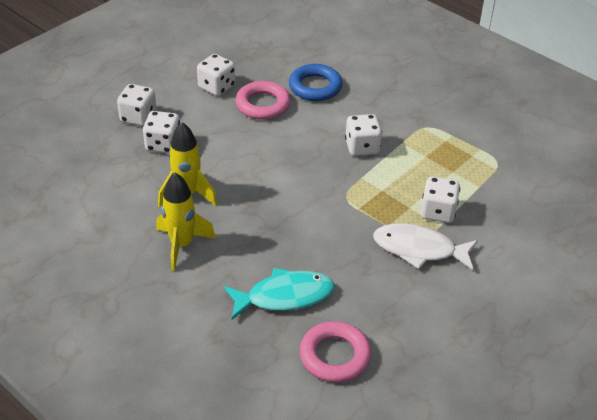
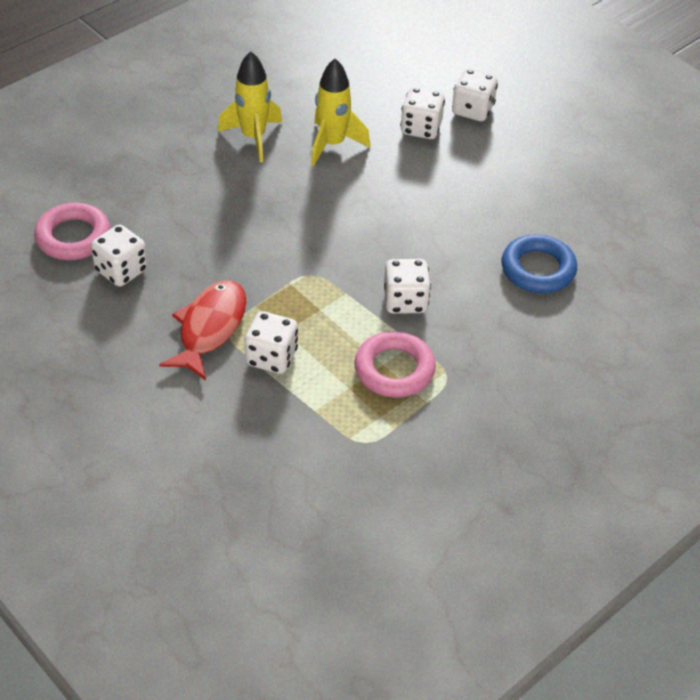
camera: 95 degrees right, 5 degrees up
white dice [197,54,235,96] -> white dice moved to [91,225,148,287]
turquoise fish [224,268,334,320] -> none
pink ring [235,81,291,120] -> pink ring moved to [354,331,436,398]
white fish [373,224,478,270] -> red fish [159,280,247,380]

